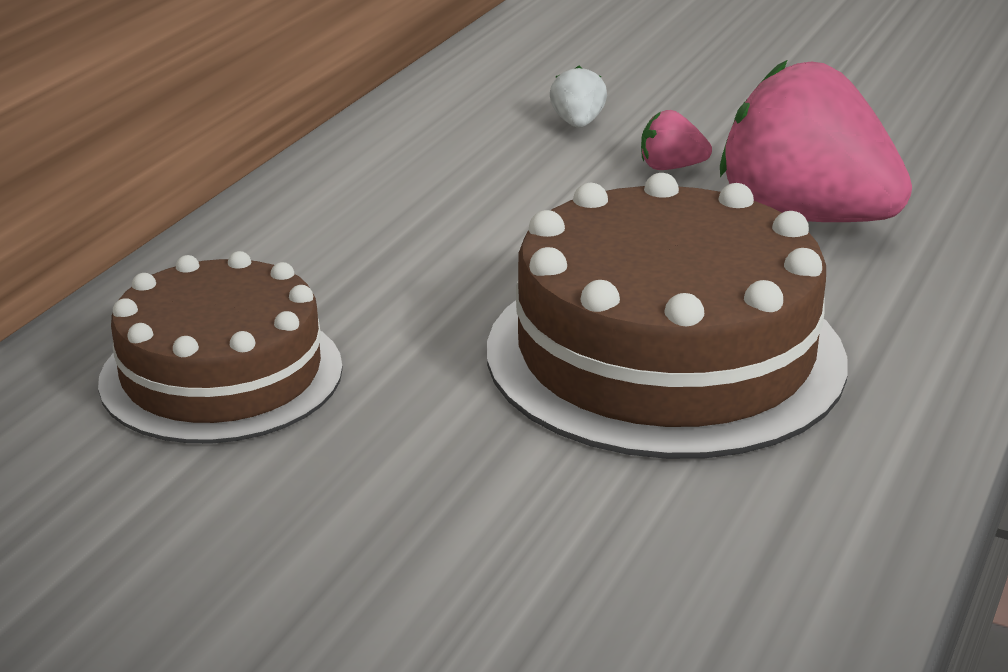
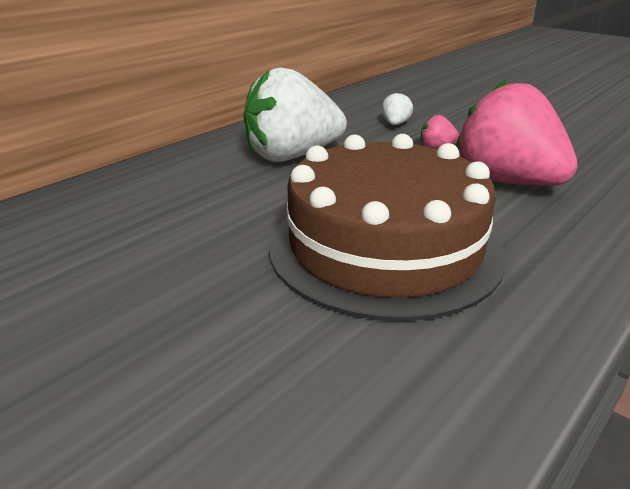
camera: 15 degrees right, 0 degrees up
brown cake [98,251,343,443] -> none
none -> white strawberry [244,67,347,162]

